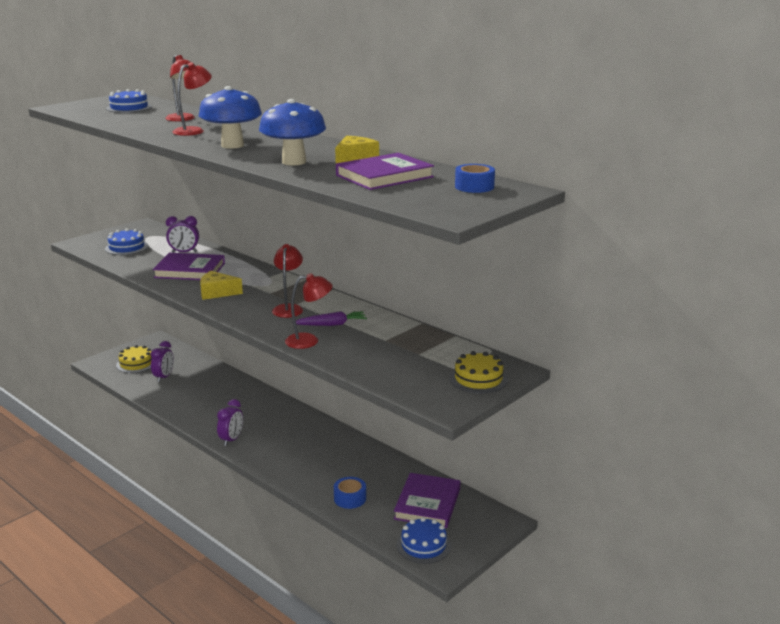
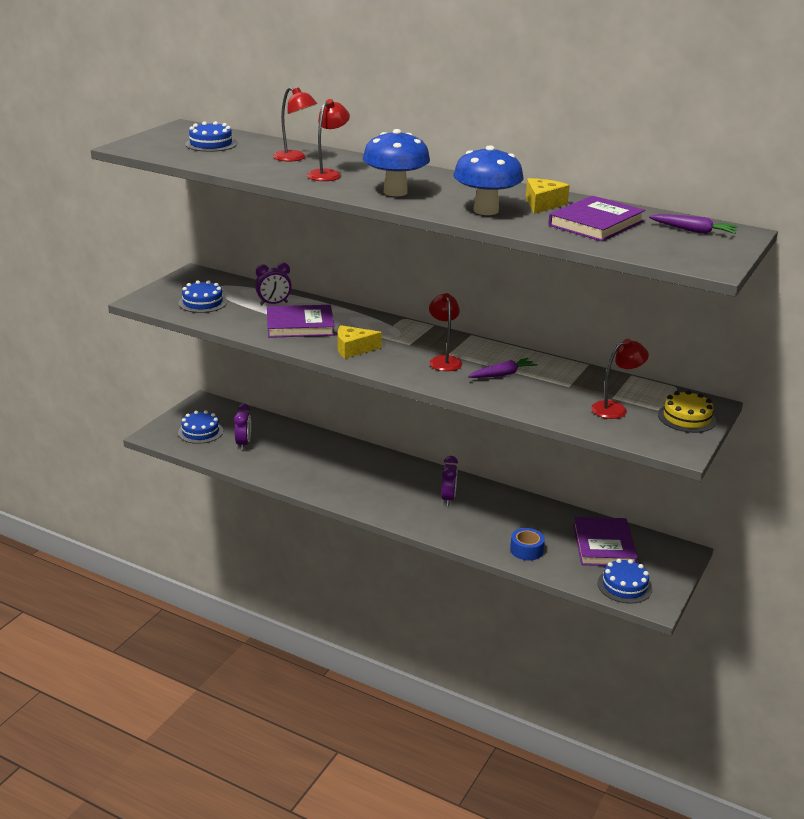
camera: 15 degrees left, 5 degrees up
yellow cake [116,345,152,373] -> blue cake [178,410,223,444]
purple clock [217,399,243,446] -> purple clock moved to [441,456,458,506]
red lamp [285,273,333,349] -> red lamp moved to [591,339,649,419]
blue tape [455,164,495,193] -> purple carrot [649,214,738,234]

